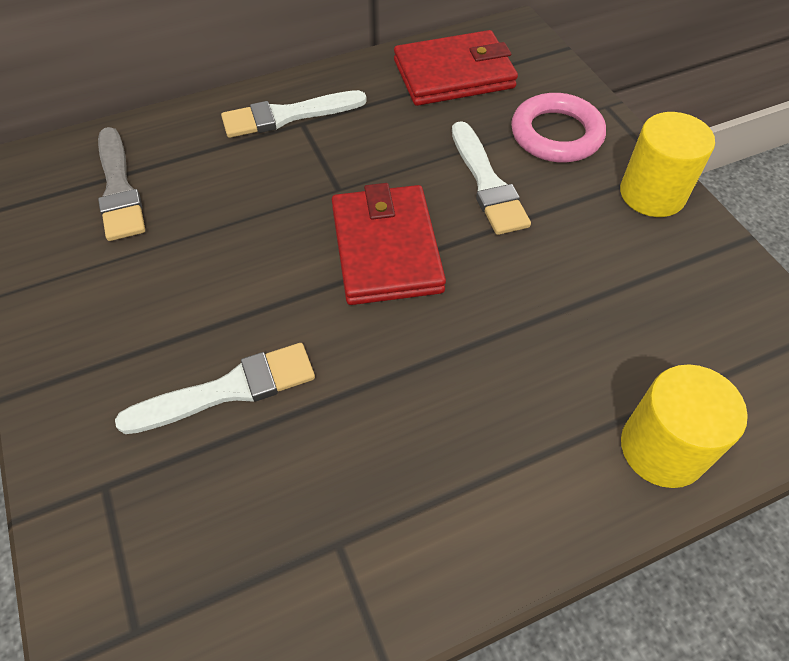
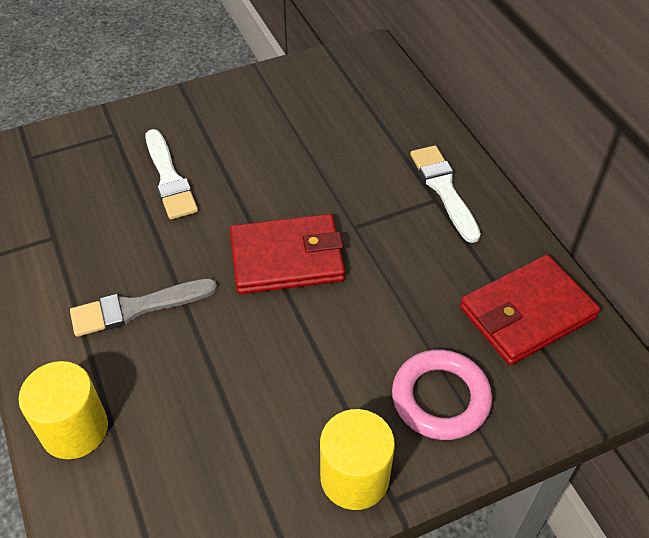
camera: 90 degrees right, 5 degrees down
grey brush [98,127,145,241] -> grey brush moved to [70,278,218,337]
red wallet [394,30,518,106] -> red wallet turned 75 degrees clockwise [460,255,600,365]
white brush [452,121,531,235] -> none

